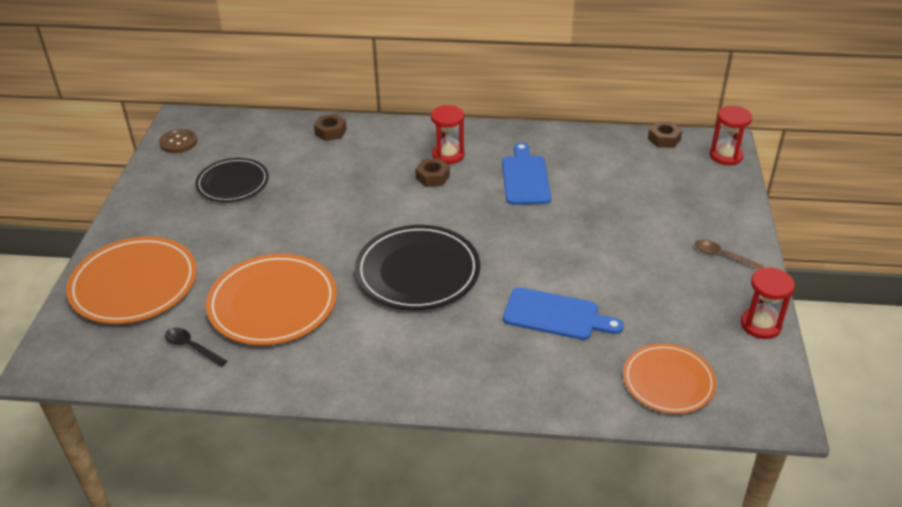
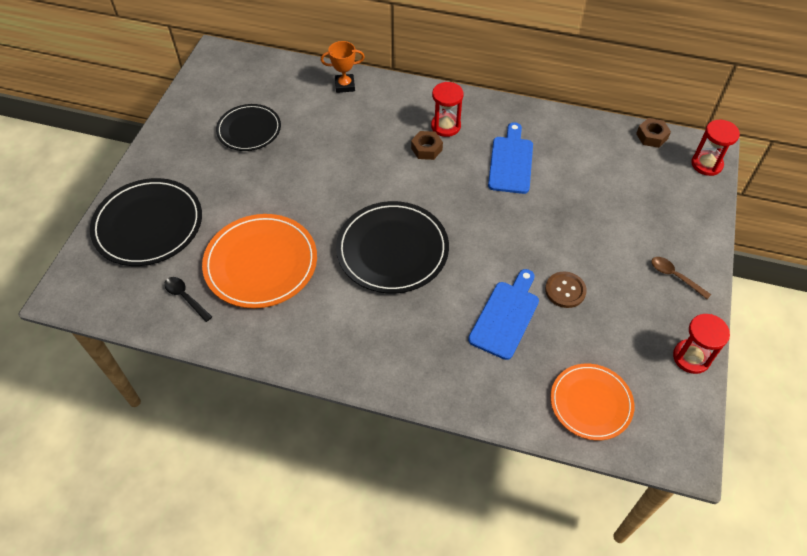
camera: 10 degrees right, 15 degrees up
orange plate [66,237,197,324] -> black plate [90,178,202,266]
brown button [159,129,197,153] -> brown button moved to [545,271,587,308]
brown nut [314,114,347,141] -> orange trophy [321,41,365,93]
blue cutting board [503,287,624,340] -> blue cutting board turned 90 degrees counterclockwise [468,269,539,360]

